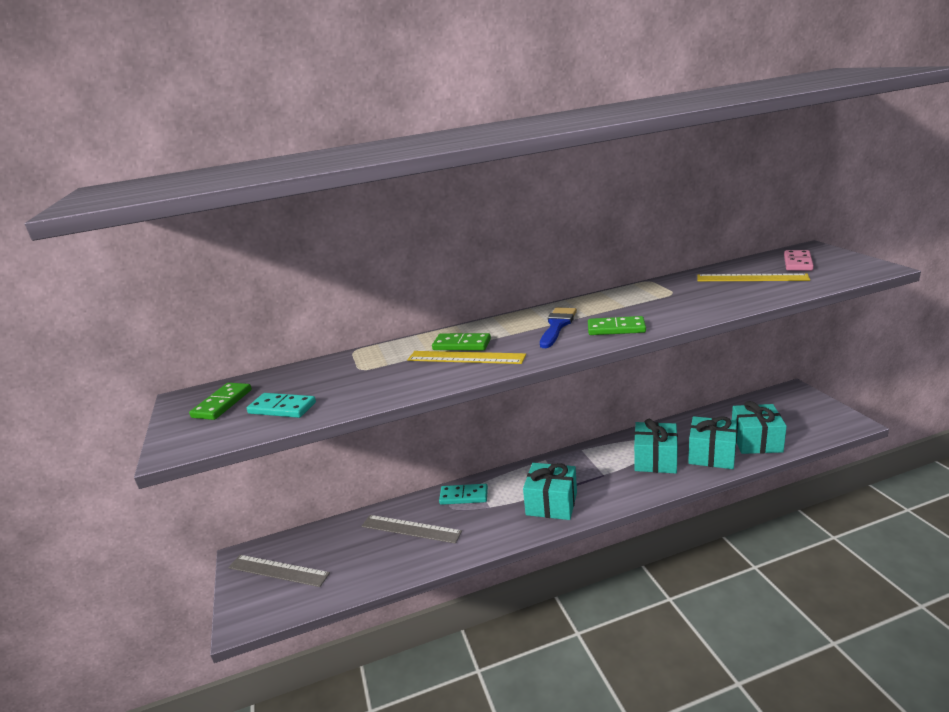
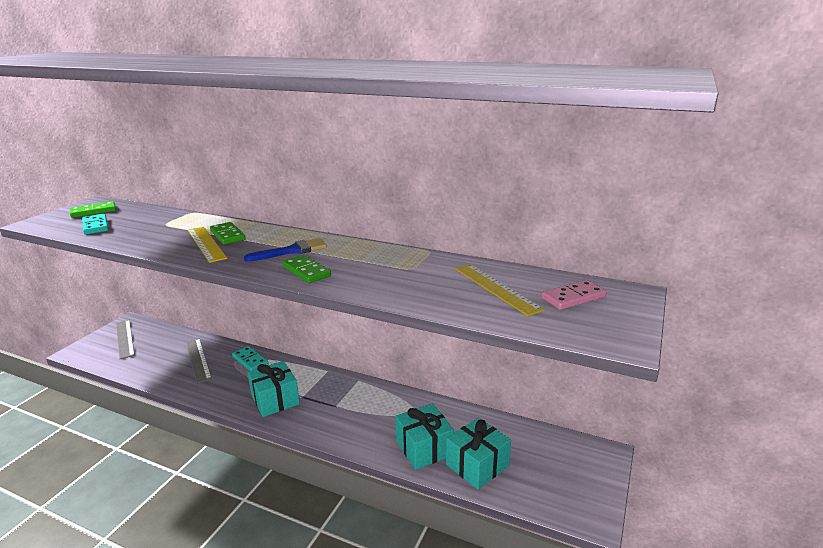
camera: 40 degrees right, 0 degrees up
turquoise gift [634,419,678,473] -> none

